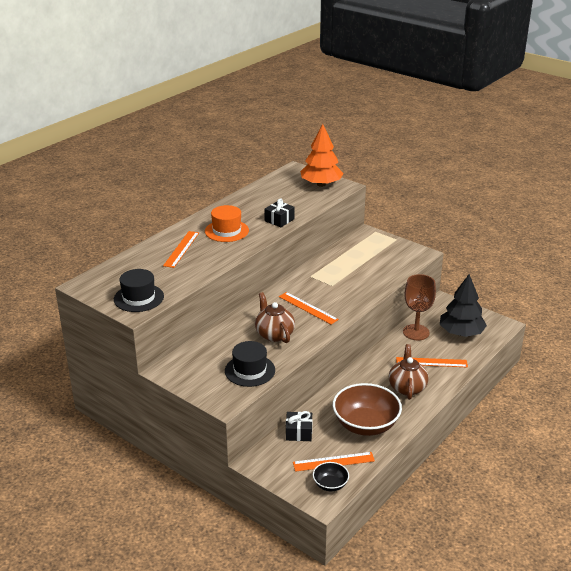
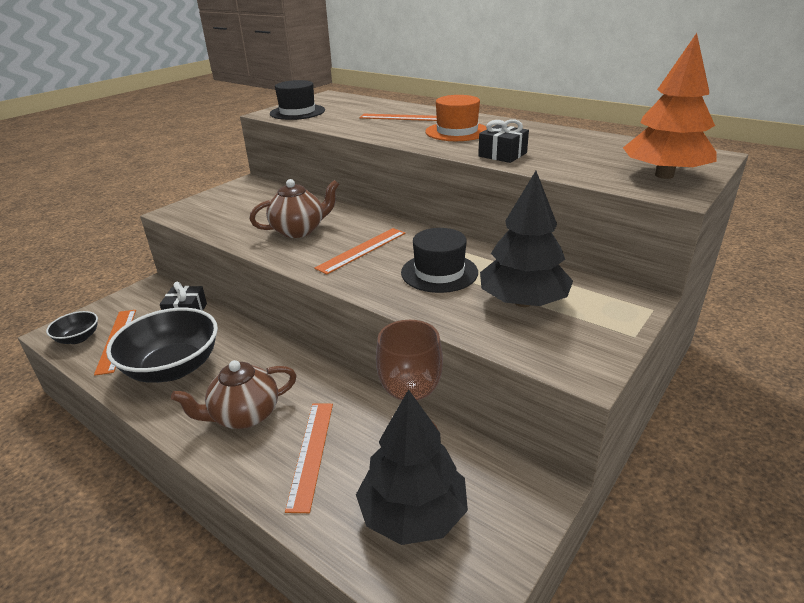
camera: 90 degrees right, 0 degrees up
black hat [225,341,275,387] -> black hat moved to [401,228,478,293]
brown bowl [333,383,402,436] -> black bowl [106,308,218,383]
brown teapot [389,344,428,400] -> brown teapot turned 150 degrees clockwise [171,360,297,429]
none -> black tree [480,171,573,307]

